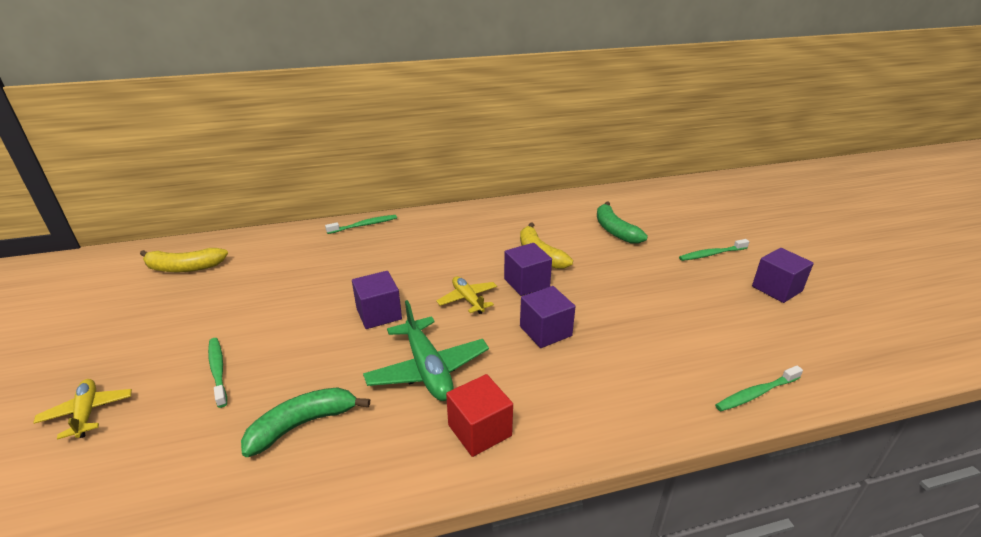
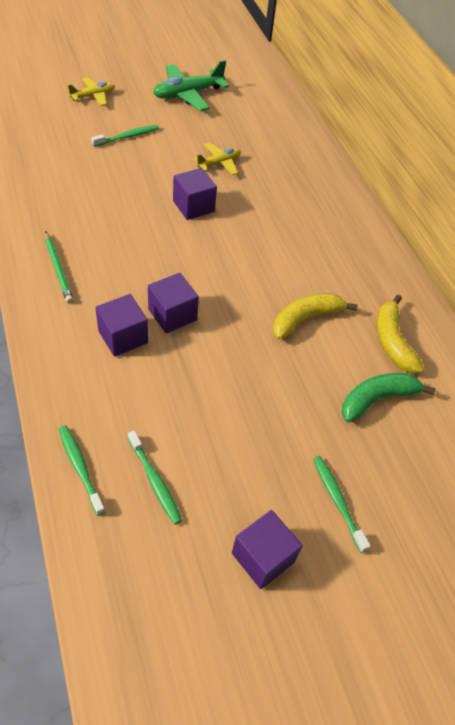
camera: 80 degrees right, 20 degrees up
yellow banana [140,248,228,272] -> yellow banana moved to [377,295,424,373]
green banana [241,387,370,457] -> none
green toothbrush [325,215,397,234] -> green toothbrush moved to [128,431,182,524]
green plane [363,300,489,401] -> green plane moved to [153,60,229,111]
yellow plane [436,276,497,314] -> yellow plane moved to [193,143,241,175]
red cube [446,374,513,457] -> green pencil [45,231,74,303]
purple cube [504,243,552,296] -> purple cube moved to [95,294,148,357]

